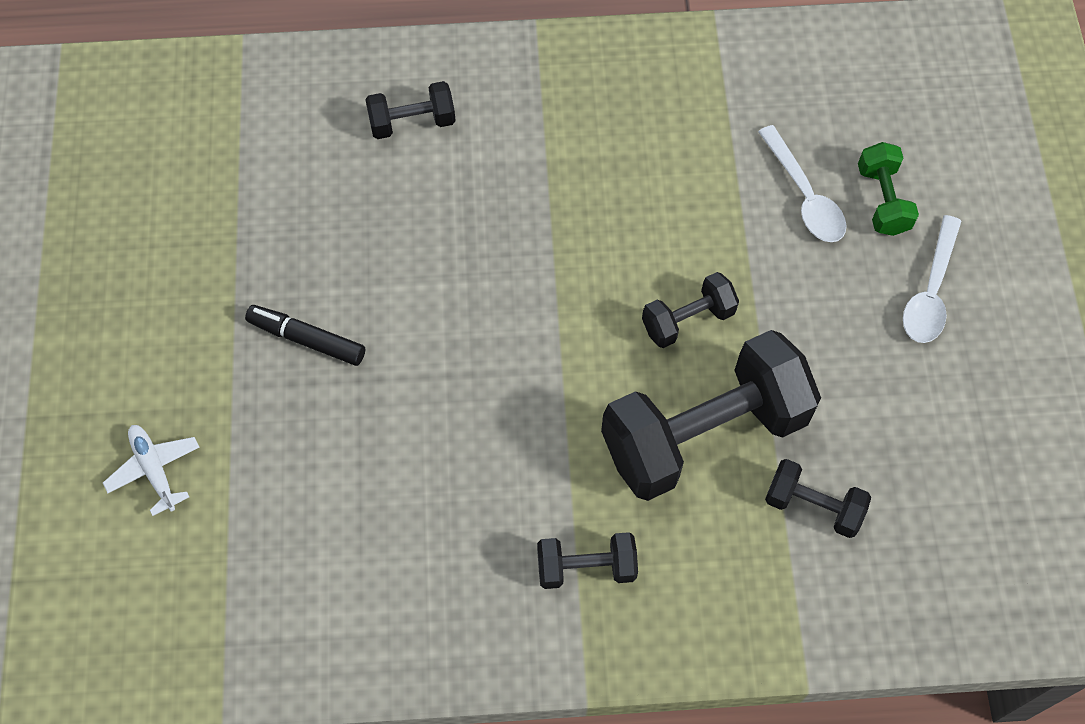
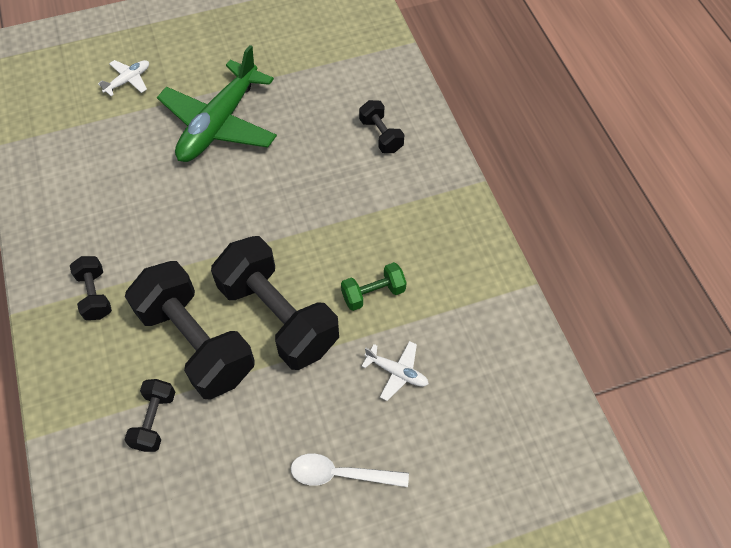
camera: 75 degrees right, 5 degrees down
black marker [245,305,365,366] -> green plane [157,45,277,162]
black dumbbell [642,272,739,348] -> black dumbbell [211,236,339,370], size x2.13
white spoon [758,125,847,242] -> white plane [362,341,429,401]
green dumbbell [858,142,919,236] -> green dumbbell moved to [341,262,407,311]

